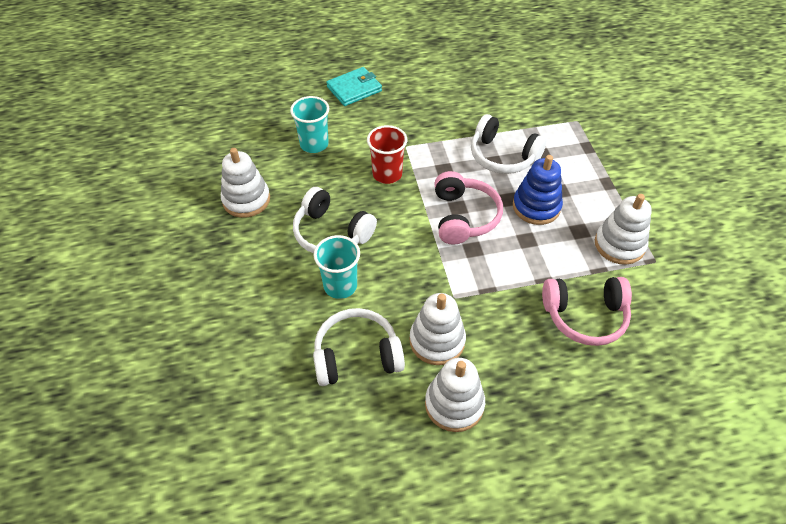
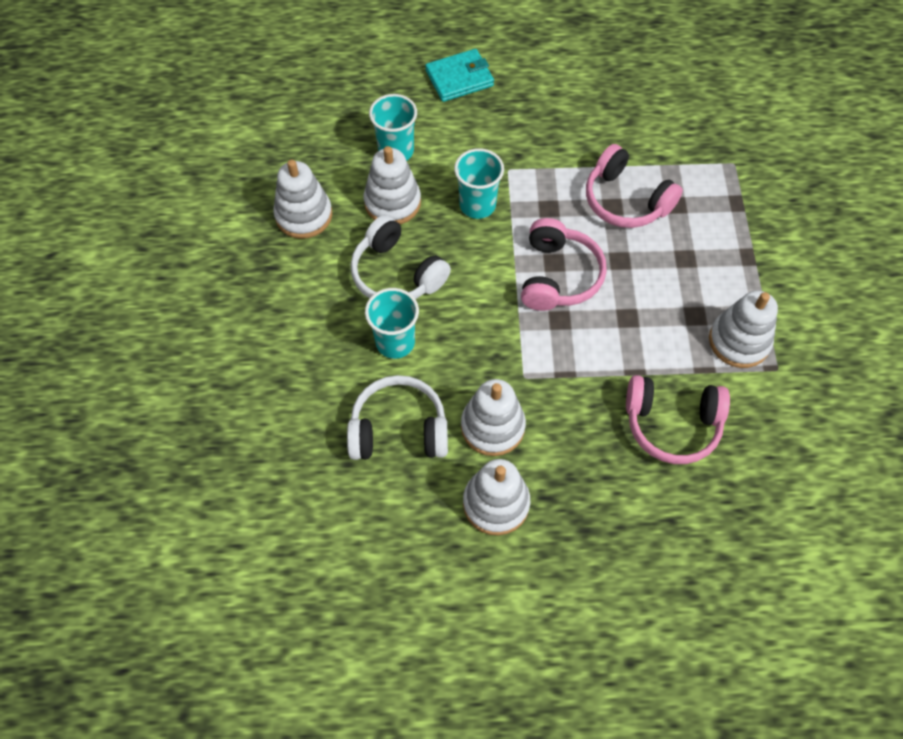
camera: 10 degrees right, 10 degrees up
red cup [367,125,407,184] -> turquoise cup [454,148,504,219]
white headphones [471,114,547,174] -> pink headphones [586,144,683,228]
blue stacking toy [513,155,563,225] -> none
none -> white stacking toy [364,146,421,224]

